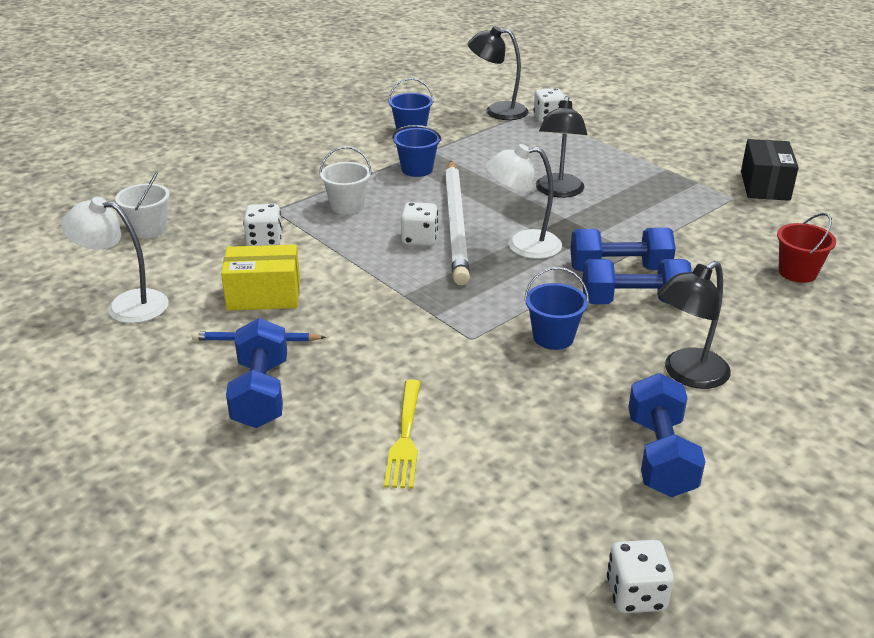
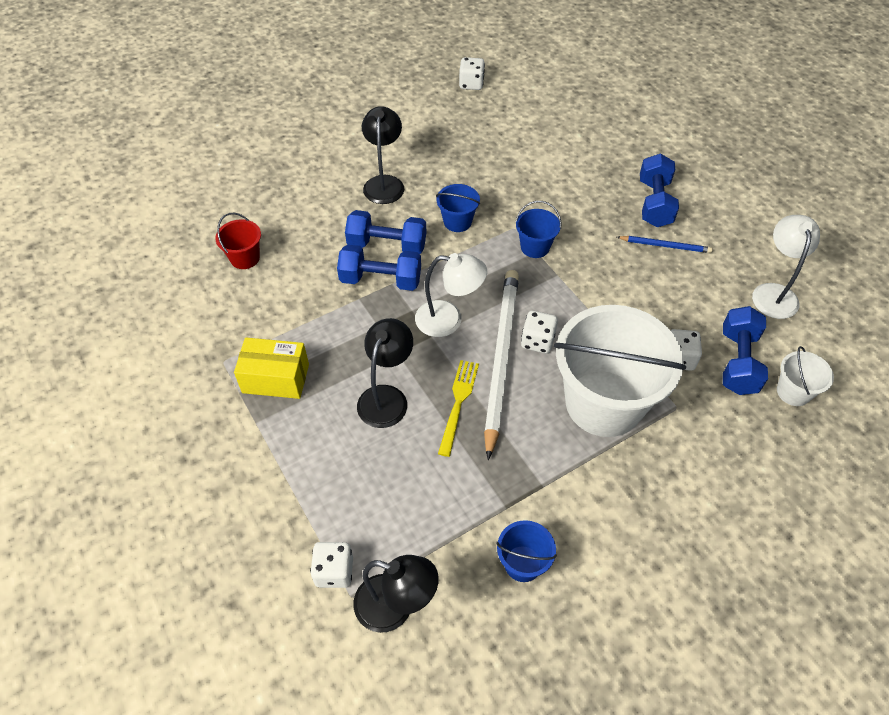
camera: 170 degrees left, 20 degrees up
white lamp [61,197,169,323] -> white lamp turned 105 degrees counterclockwise [752,215,820,319]
yellow box [221,245,300,311] -> yellow box moved to [234,337,309,399]
white bucket [319,146,372,215] -> white bucket [554,305,686,437], size x2.32
yellow fork [384,380,421,489] -> yellow fork moved to [438,360,479,457]
blue bucket [392,125,441,177] -> blue bucket moved to [515,201,562,258]
blue dumbbell [628,373,705,497] -> blue dumbbell moved to [723,306,768,395]
black lamp [657,261,731,389] -> black lamp turned 60 degrees counterclockwise [362,106,404,204]
black box [741,139,799,201] -> none

